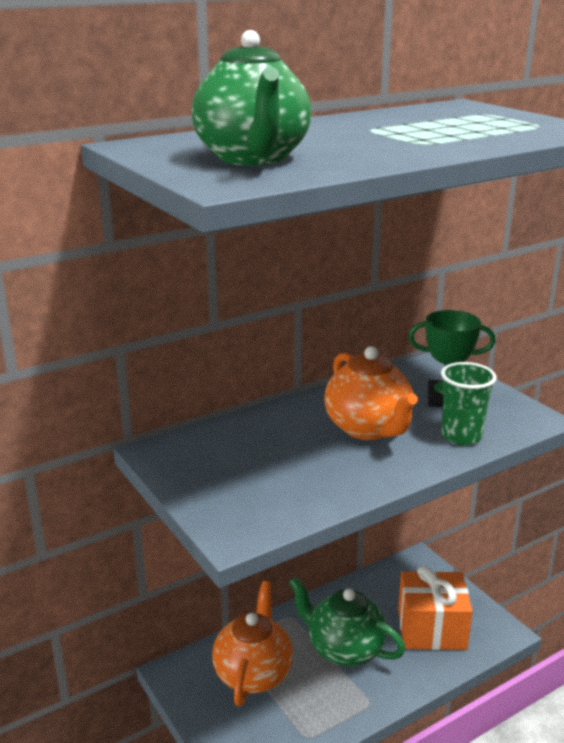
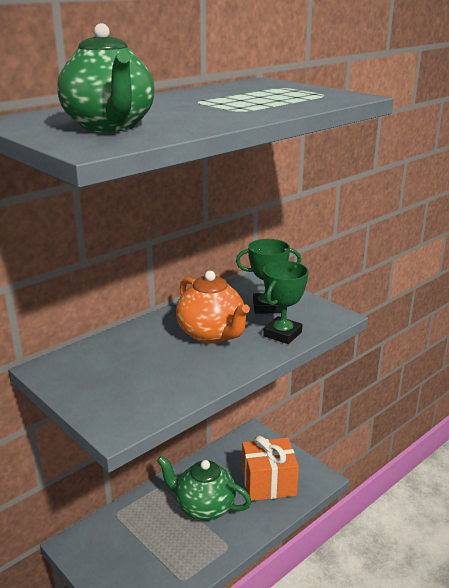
camera: 10 degrees left, 0 degrees up
orange teapot [212,581,293,706] -> none
green cup [441,362,497,445] -> green trophy [263,261,309,344]

